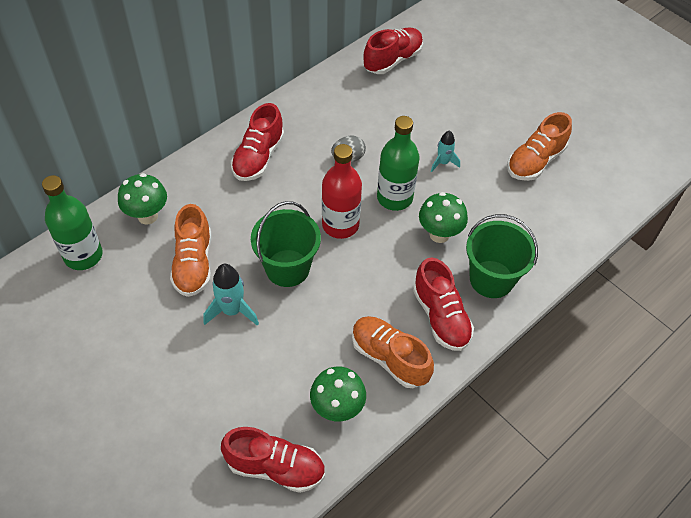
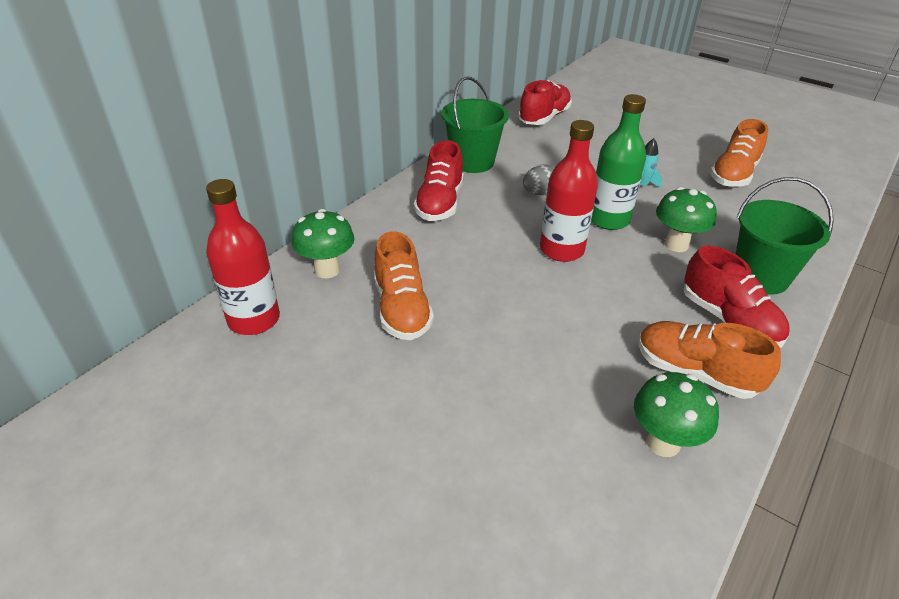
camera: 10 degrees left, 15 degrees down
green bottle [42,175,103,270] -> red bottle [206,179,280,335]
turquoise rocket [203,264,259,326] -> none
red shoe [221,427,325,493] -> none
green bucket [251,201,321,287] -> green bucket moved to [442,76,509,173]

